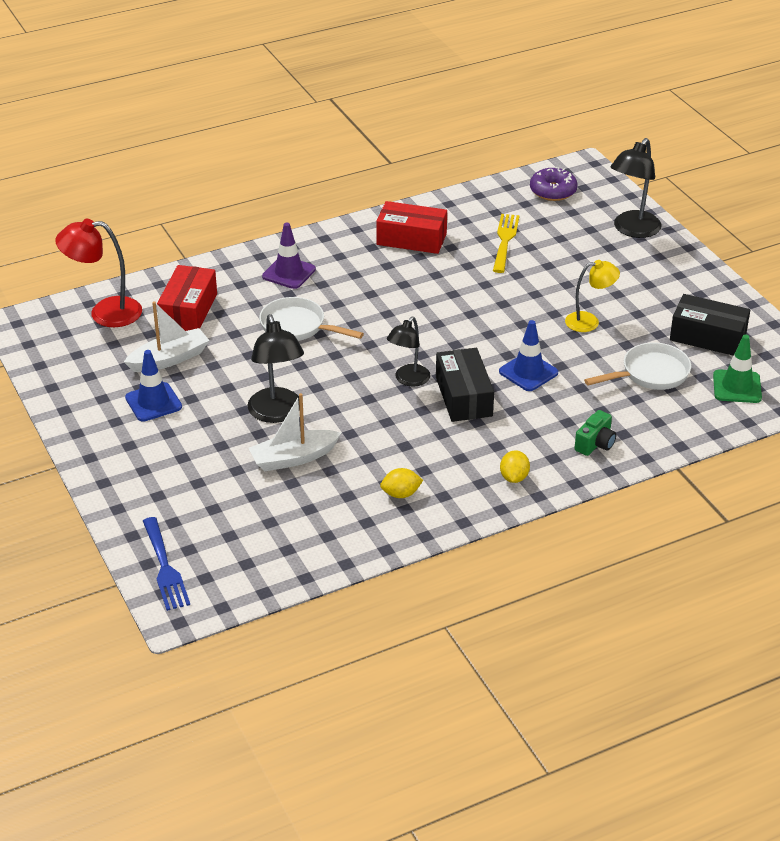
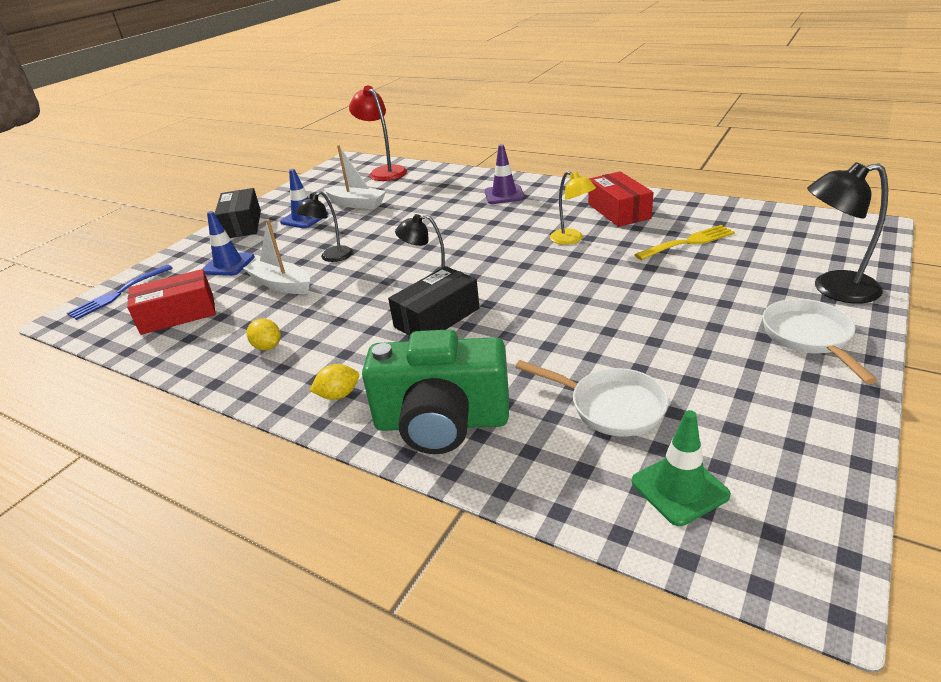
camera: 60 degrees right, 5 degrees down
red box [157,265,217,331] -> red box moved to [127,269,216,335]
black lamp [248,314,304,423] -> black lamp [296,191,353,262], size x0.66
white pan [259,297,364,341] -> white pan moved to [763,299,878,384]
blue traffic cone [499,320,558,391] -> blue traffic cone moved to [202,211,255,276]
purple donut [530,167,578,201] -> none
yellow lamp [565,260,620,332] -> yellow lamp moved to [550,171,596,245]
green camera [575,410,616,456] -> green camera [362,329,509,454], size x2.35
black box [670,294,750,355] -> black box moved to [214,188,261,238]

